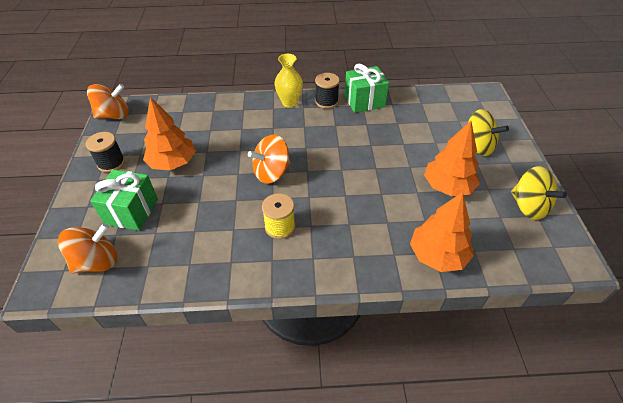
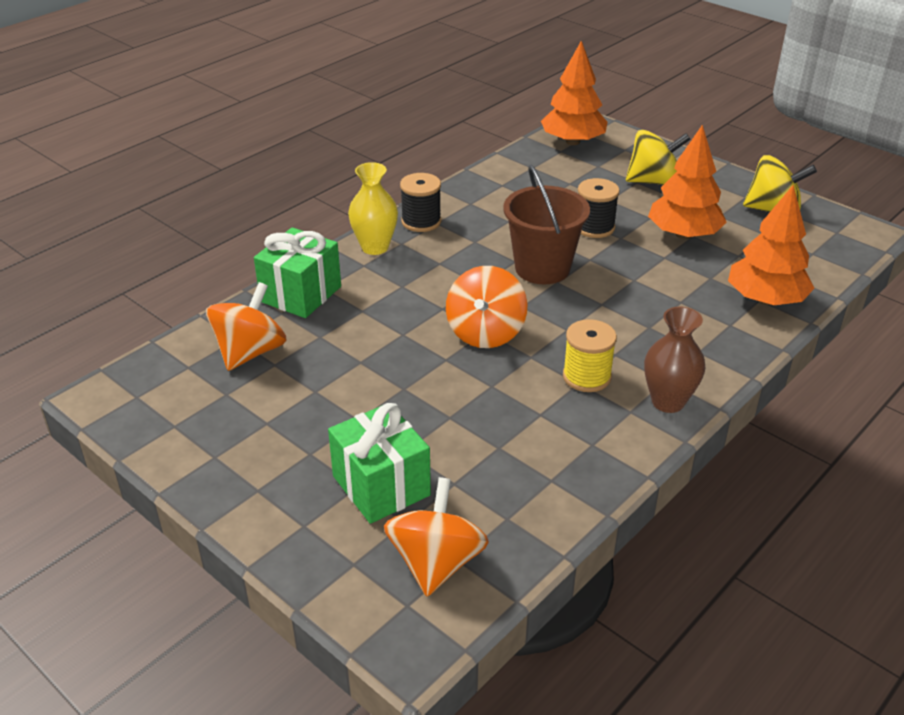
camera: 45 degrees left, 10 degrees down
black spool [86,132,125,172] -> black spool moved to [578,178,620,238]
orange spinning top [87,84,129,119] -> orange spinning top moved to [206,282,287,371]
orange tree [143,97,196,170] -> orange tree moved to [541,41,608,145]
green gift [345,64,389,113] -> green gift moved to [254,227,341,318]
none -> brown bucket [503,165,590,284]
none -> brown vase [644,307,705,413]

